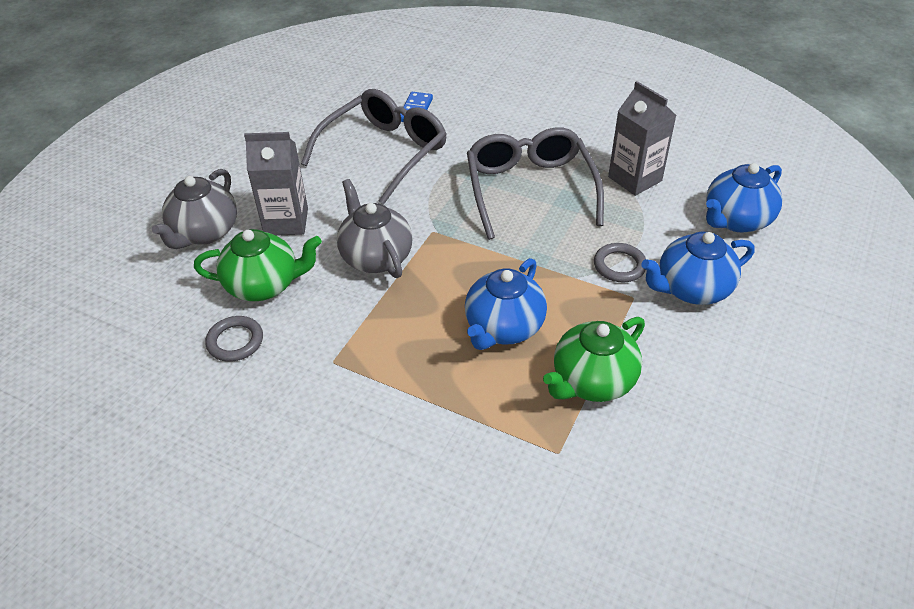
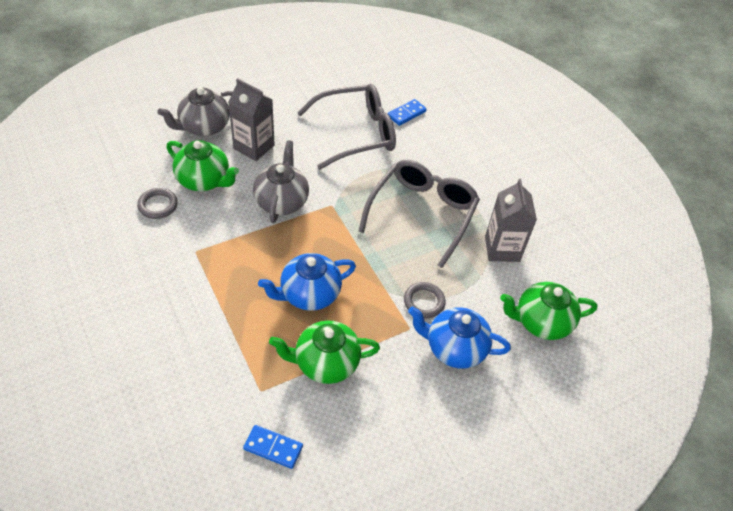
camera: 30 degrees right, 5 degrees up
blue teapot [706,163,783,233] -> green teapot [500,282,597,340]
none -> blue domino [243,425,303,469]

